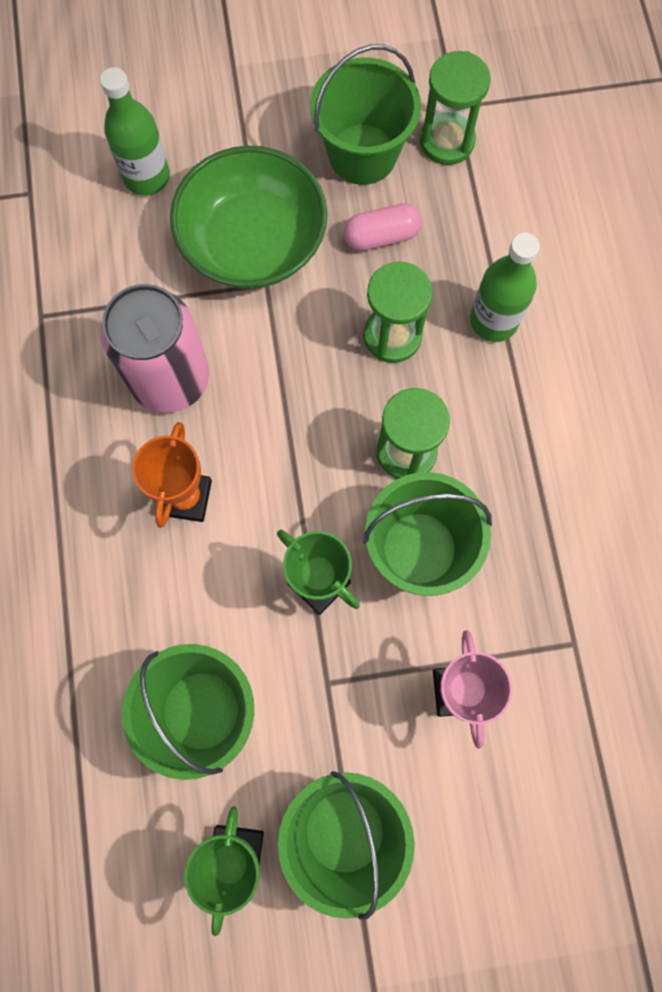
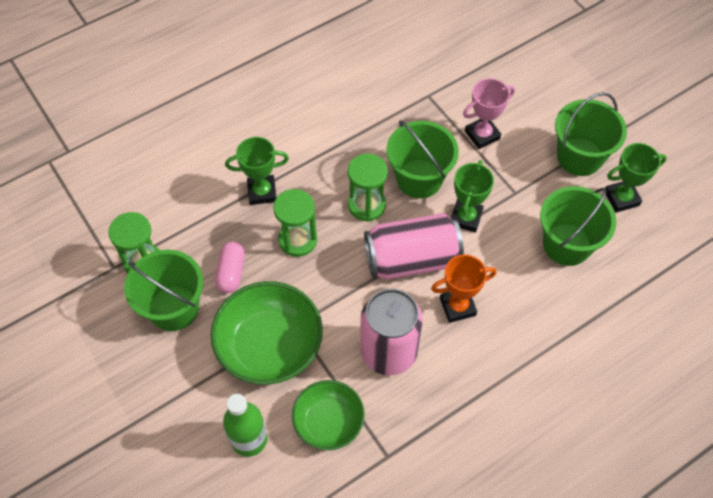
camera: 115 degrees left, 15 degrees down
pink capsule [344,203,422,251] -> pink capsule turned 45 degrees clockwise [215,242,245,293]
green bottle [470,233,539,342] -> green trophy [225,137,289,205]
none -> green bowl [292,380,365,450]
none -> pink can [364,213,464,280]

